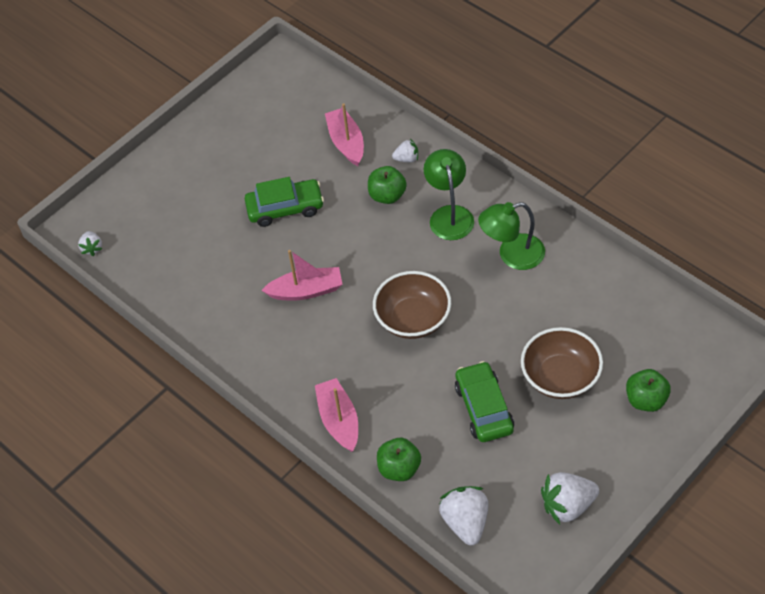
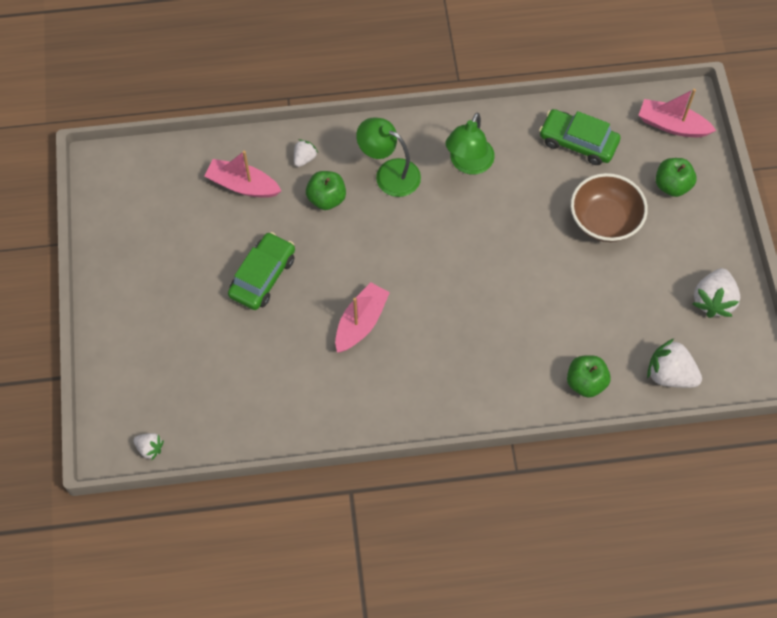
camera: 55 degrees left, 10 degrees up
pink boat [315,378,358,452] -> pink boat moved to [638,89,716,137]
brown bowl [373,271,451,339] -> none
green car [455,361,514,442] -> green car moved to [539,109,620,165]

